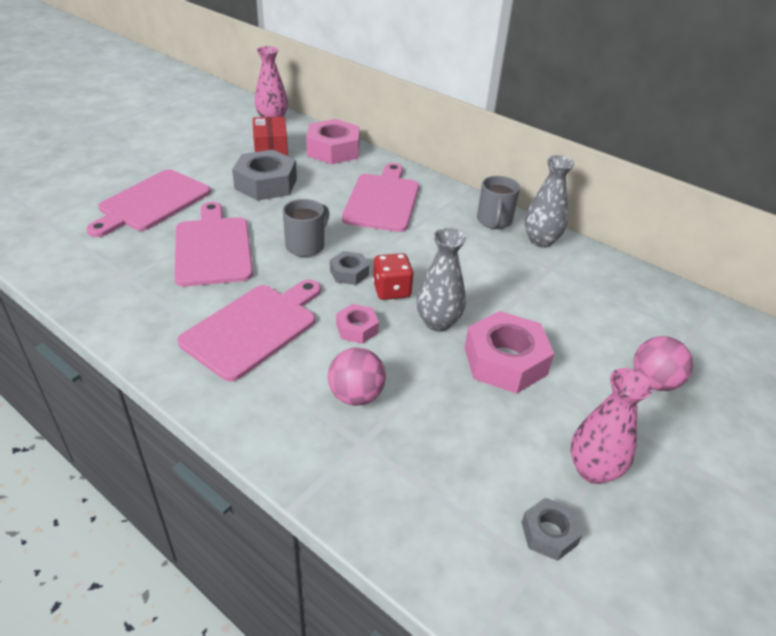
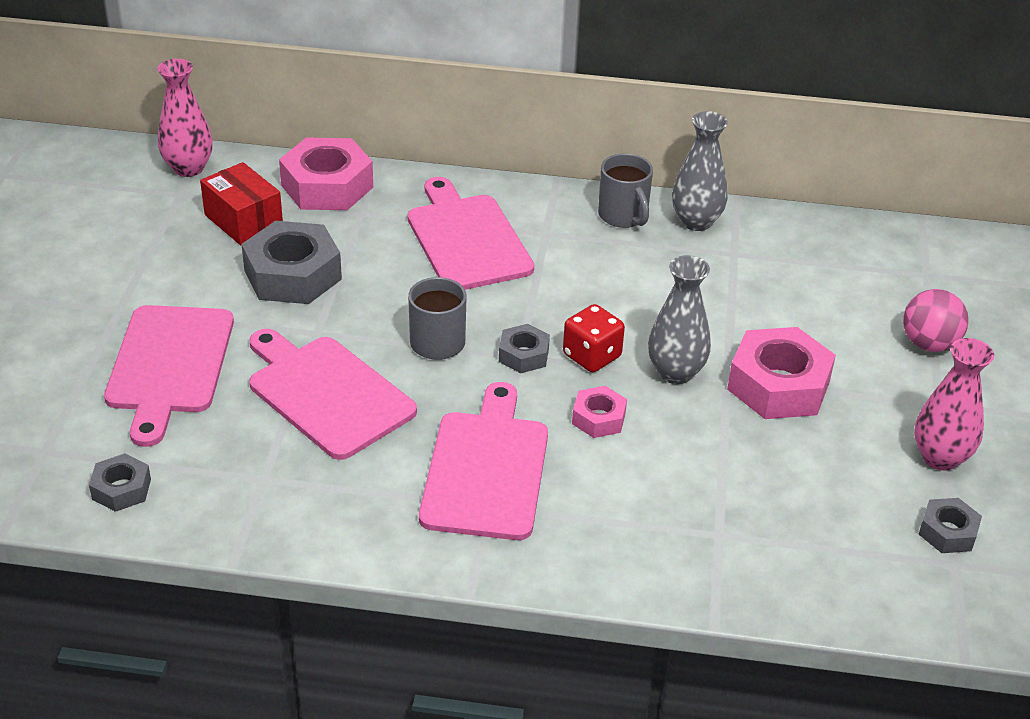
camera: 30 degrees left, 0 degrees up
pink ball [328,348,386,406] -> none
none -> grey nut [89,453,151,512]

